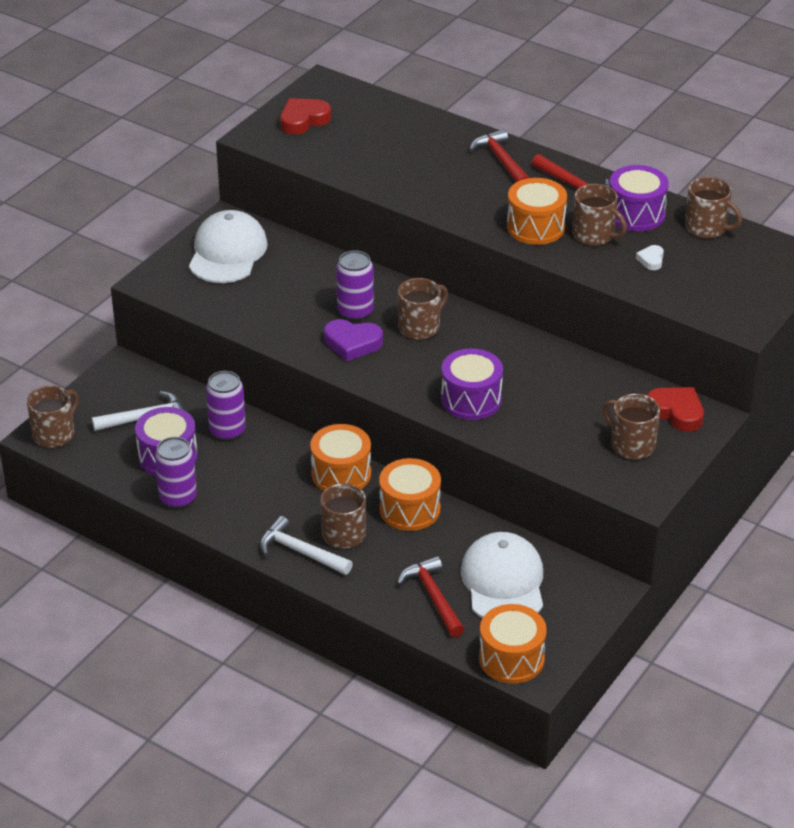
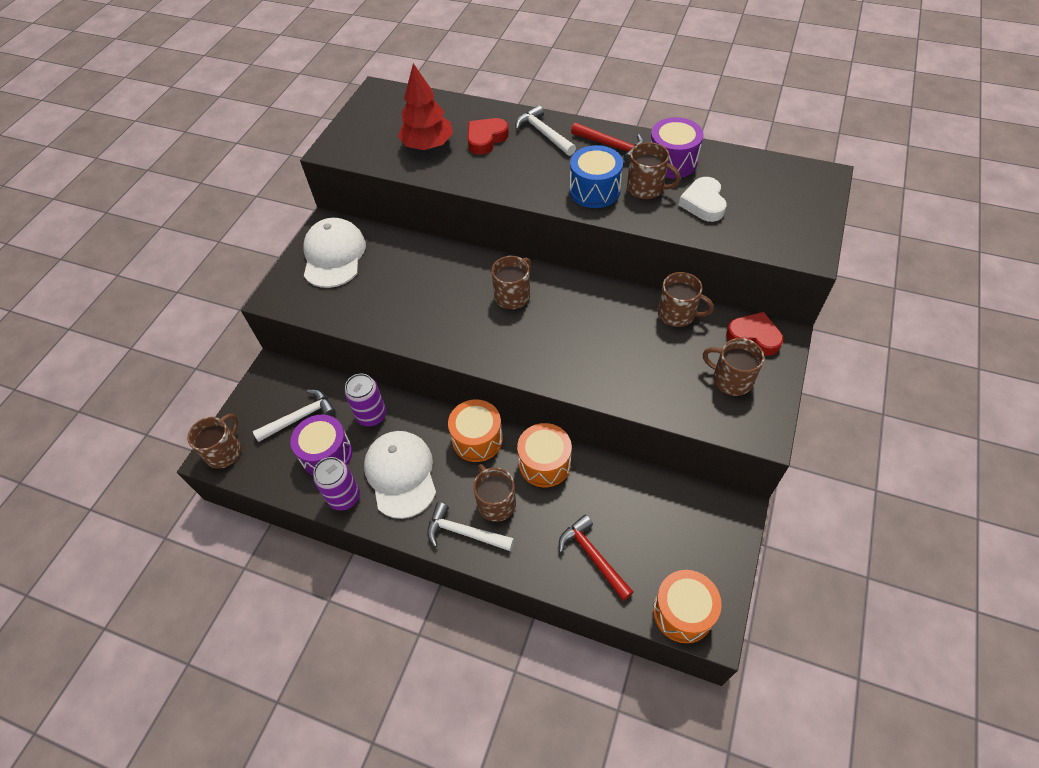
camera: 10 degrees left, 15 degrees up
red heart [280,98,331,135] -> red heart moved to [467,118,509,155]
purple heart [324,319,383,361] -> none
purple can [336,250,374,321] -> none
purple drum [441,348,503,420] -> none
white cap [460,532,543,618] -> white cap moved to [364,431,436,519]
red hammer [469,129,530,182] -> white hammer [515,105,576,156]
orange drum [507,178,567,245] -> blue drum [569,145,623,208]
white heart [636,245,664,270] -> white heart [679,177,727,222], size x1.84
brown mug [685,177,742,238] -> brown mug moved to [658,272,714,327]
none -> red tree [398,63,453,150]

